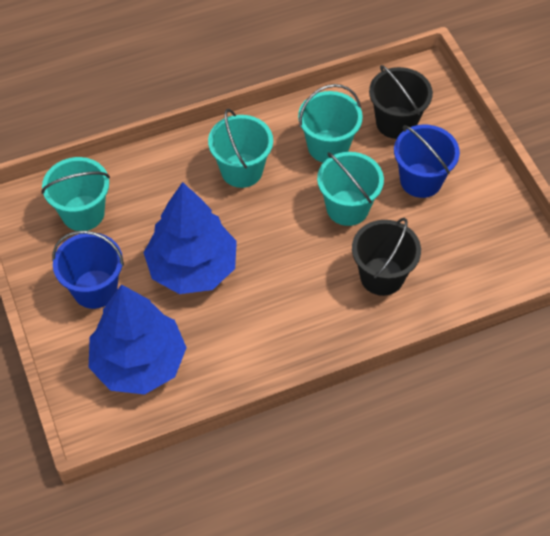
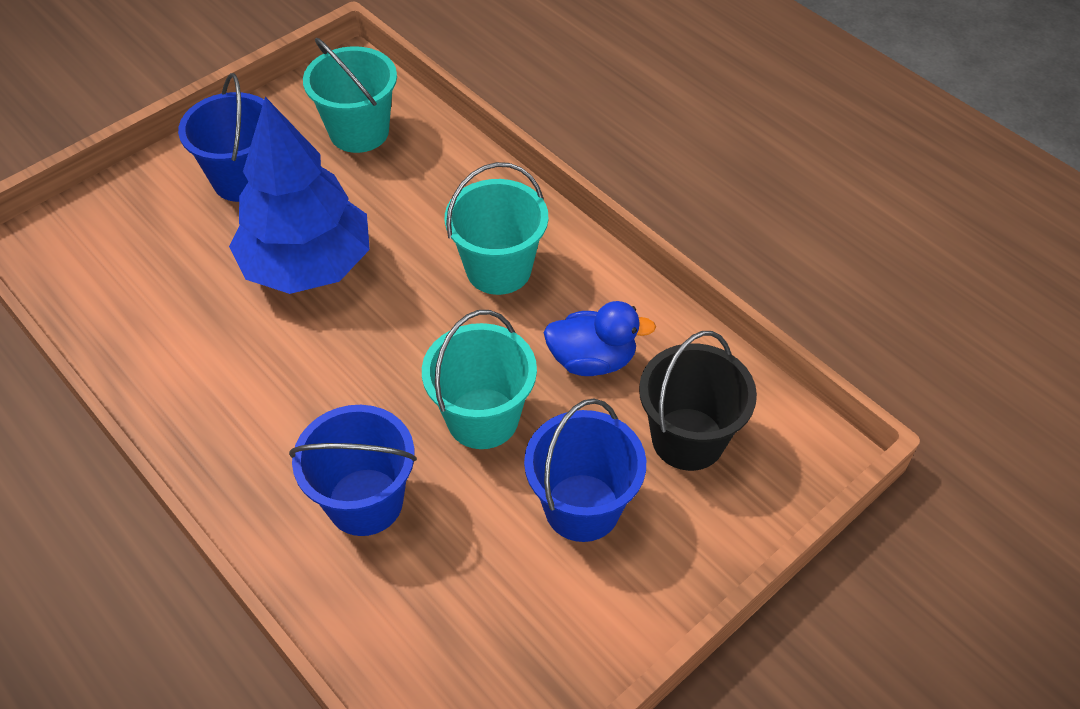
camera: 70 degrees right, 5 degrees down
blue tree [88,284,187,395] -> none
turquoise bucket [298,84,363,163] -> blue duck [544,301,656,376]
black bucket [352,218,421,296] -> blue bucket [289,405,417,536]

